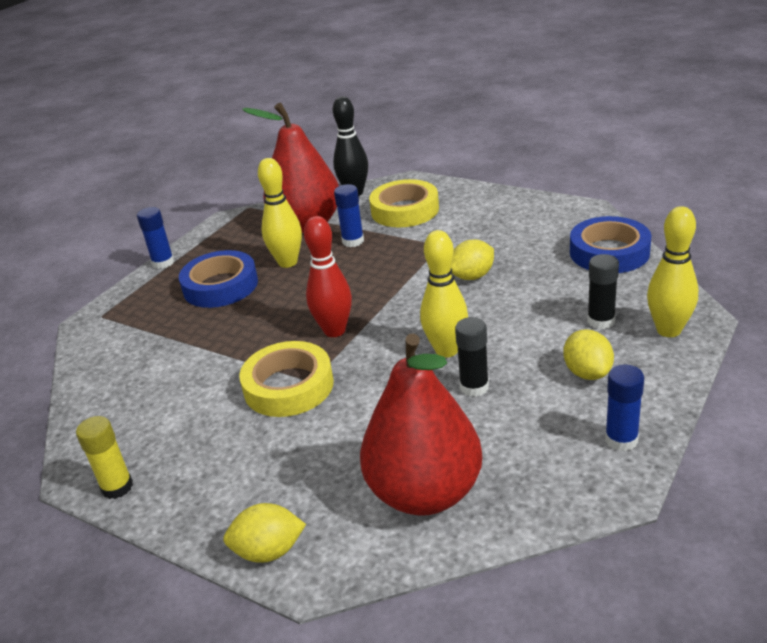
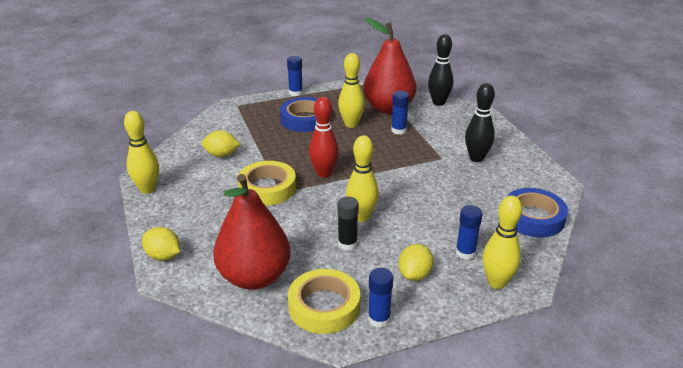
camera: 35 degrees right, 0 degrees up
yellow glue stick [76,416,133,499] -> yellow bowling pin [124,111,159,194]
yellow tape [369,179,439,227] -> yellow tape moved to [288,269,360,334]
yellow lemon [451,239,494,280] -> yellow lemon moved to [202,130,240,157]
black glue stick [587,254,619,329] -> blue glue stick [456,205,482,260]
none -> black bowling pin [465,83,495,162]

